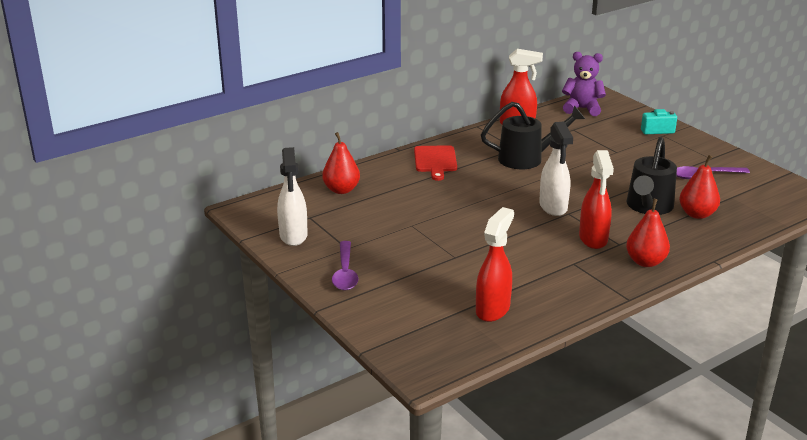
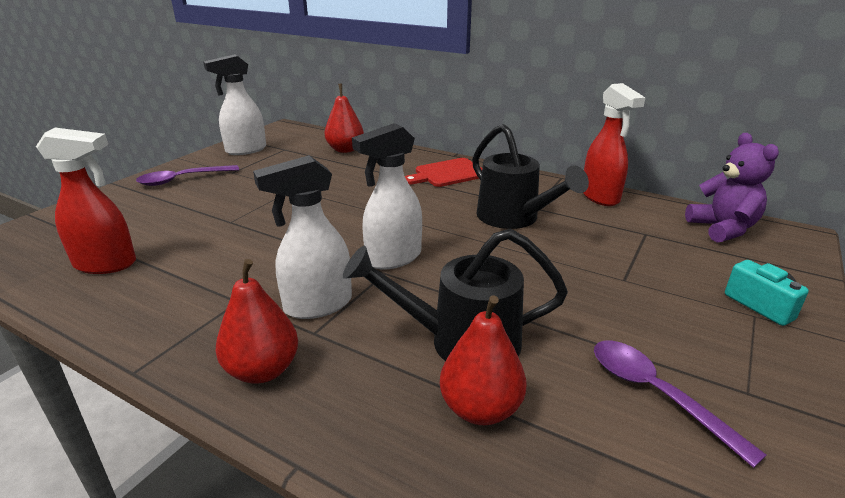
camera: 65 degrees right, 0 degrees up
red spray bottle [579,150,614,249] -> white spray bottle [253,155,352,319]

